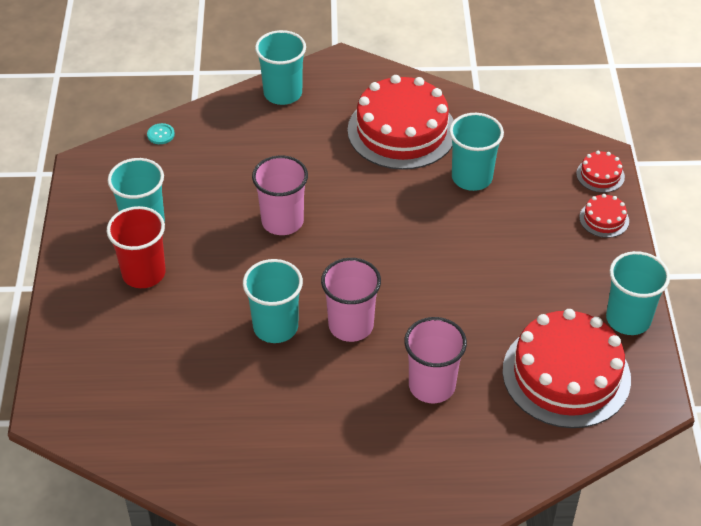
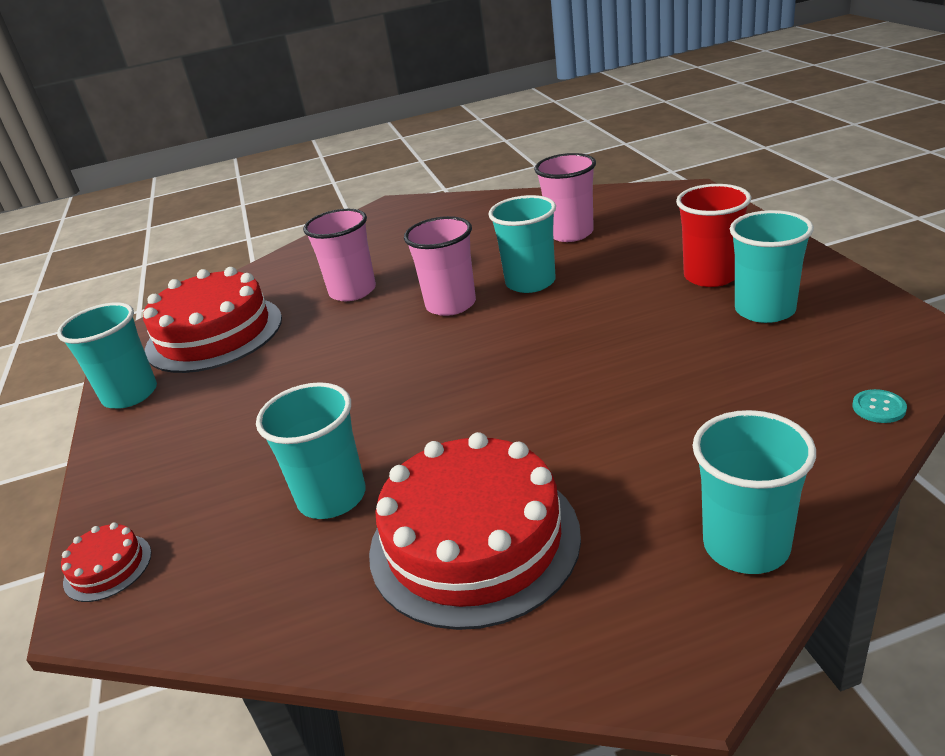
camera: 170 degrees right, 15 degrees down
pink cup [252,156,308,235] -> pink cup moved to [534,153,596,242]
red cake [579,194,629,238] -> none

